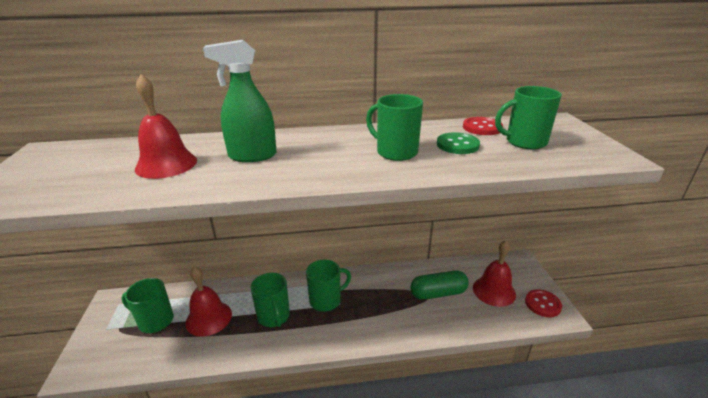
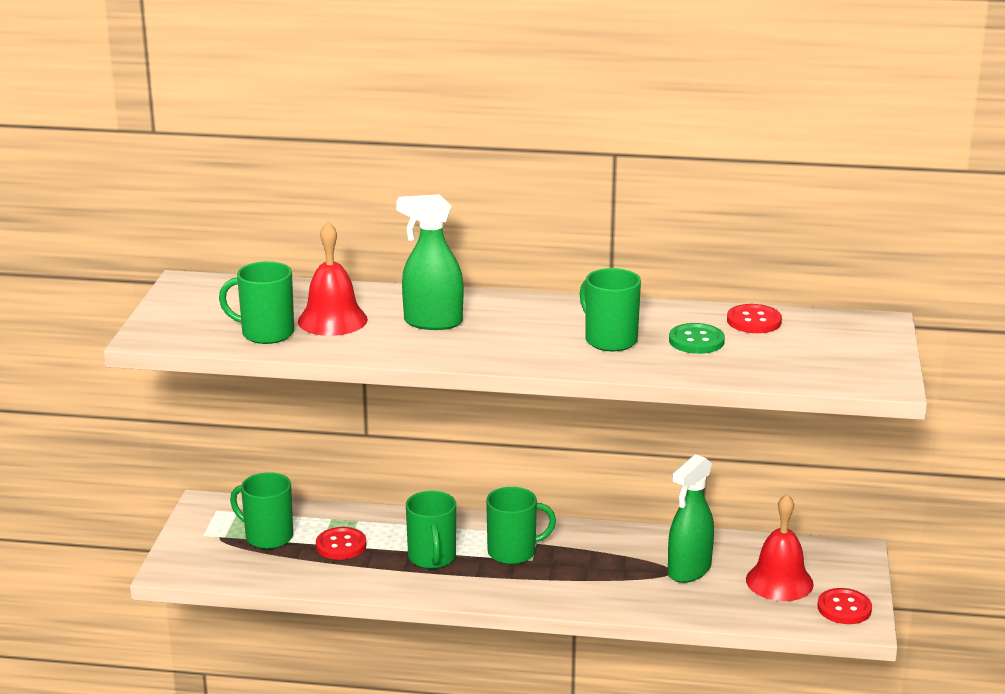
camera: 15 degrees right, 5 degrees down
red bell [185,266,232,337] -> red button [316,527,366,560]
green capsule [410,270,469,300] -> green spray bottle [668,454,714,583]
green mug [495,86,562,149] -> green mug moved to [219,261,294,344]

